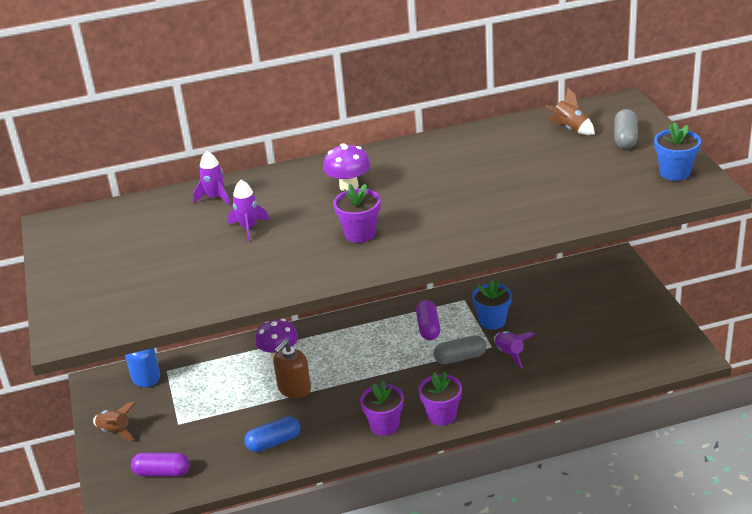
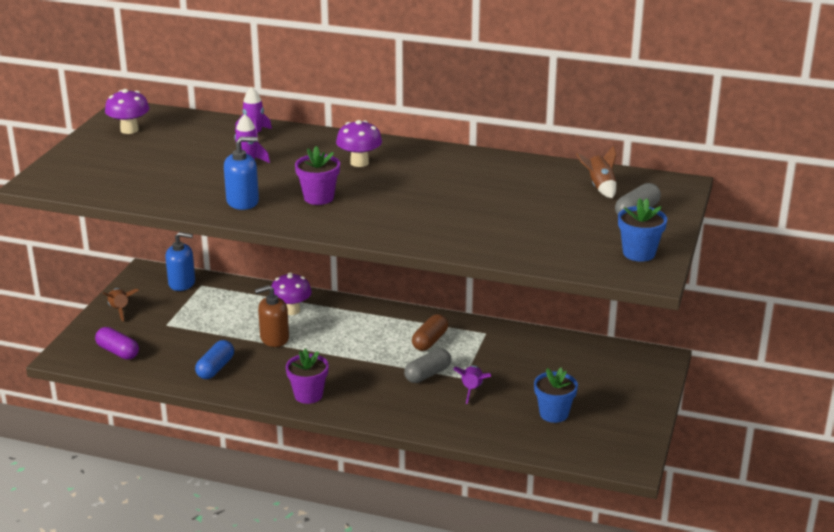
camera: 30 degrees right, 5 degrees down
blue capsule [244,416,300,452] -> blue capsule turned 75 degrees counterclockwise [195,340,234,379]
purple capsule [416,300,440,340] -> brown capsule [412,314,448,351]
purple flower pot [419,371,462,426] -> none
grey capsule [434,335,487,364] -> grey capsule turned 60 degrees counterclockwise [404,348,451,383]
blue flower pot [472,279,512,330] -> blue flower pot moved to [534,367,578,423]
none -> purple mushroom [105,89,149,134]
none -> blue soap dispenser [224,137,259,210]

